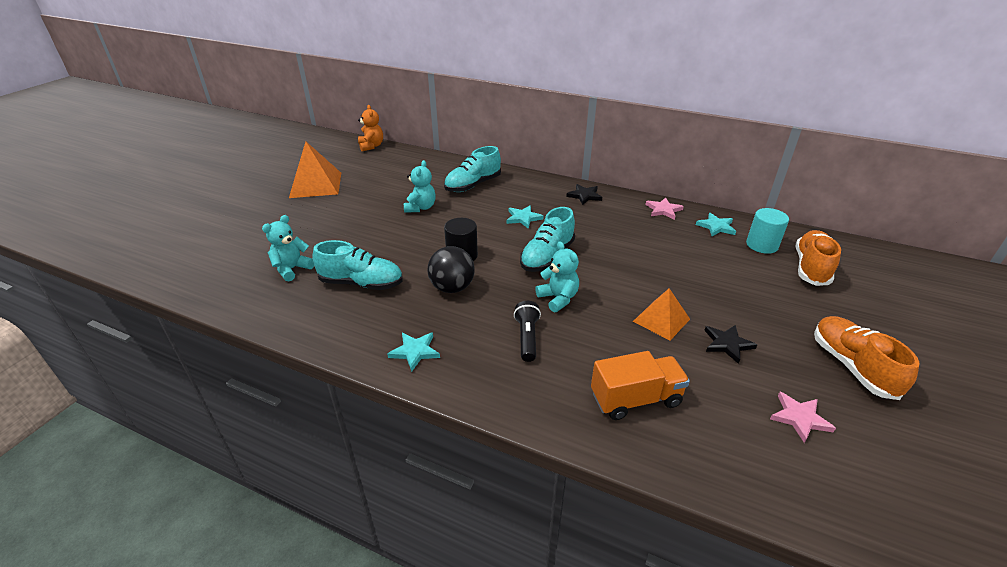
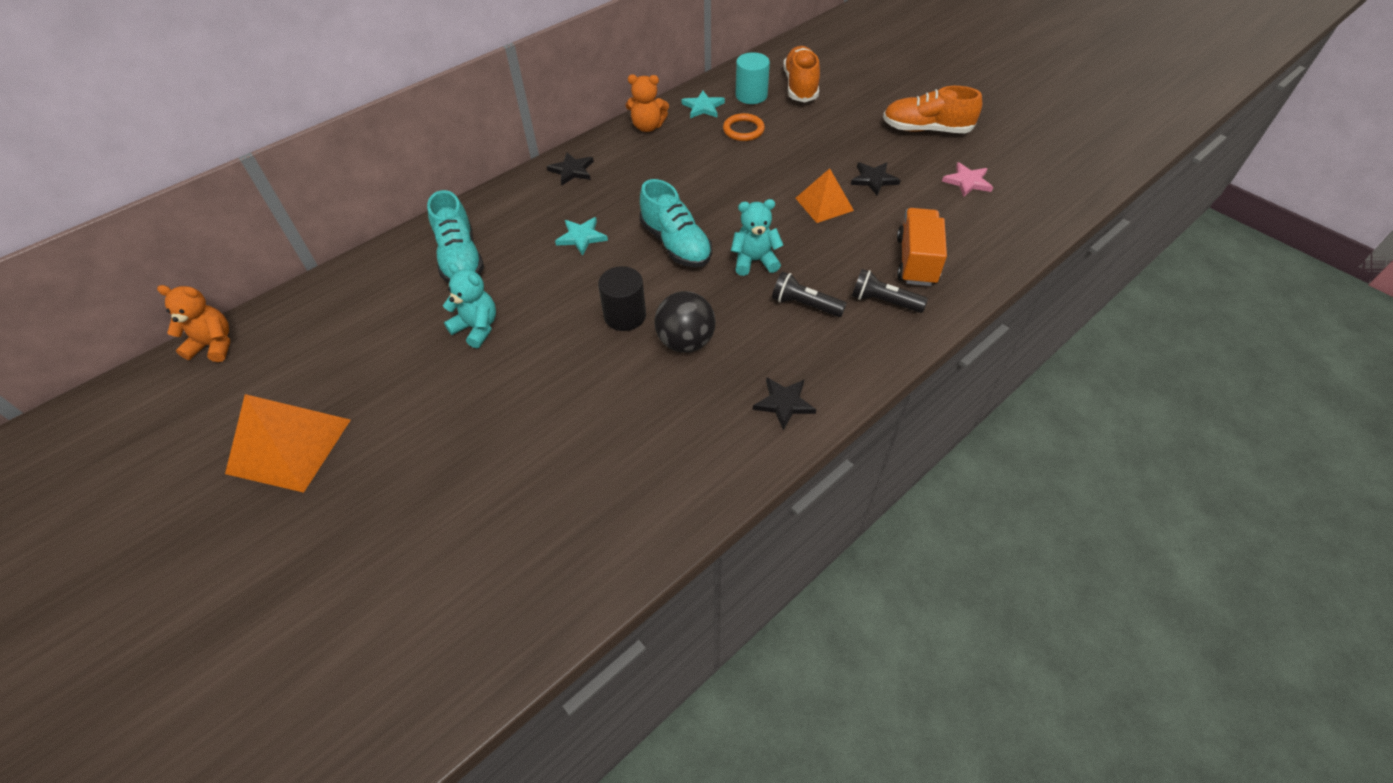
camera: 65 degrees left, 15 degrees up
turquoise teddy bear [262,215,314,281] -> none
turquoise shoe [312,240,403,290] -> none
turquoise star [387,332,440,372] -> black star [753,377,816,431]
pink star [646,197,684,220] -> orange teddy bear [626,75,669,132]
orange shoe [796,230,841,286] -> orange shoe turned 45 degrees clockwise [783,46,820,103]
none -> orange ring [723,113,765,141]
none -> black flashlight [852,269,928,313]

